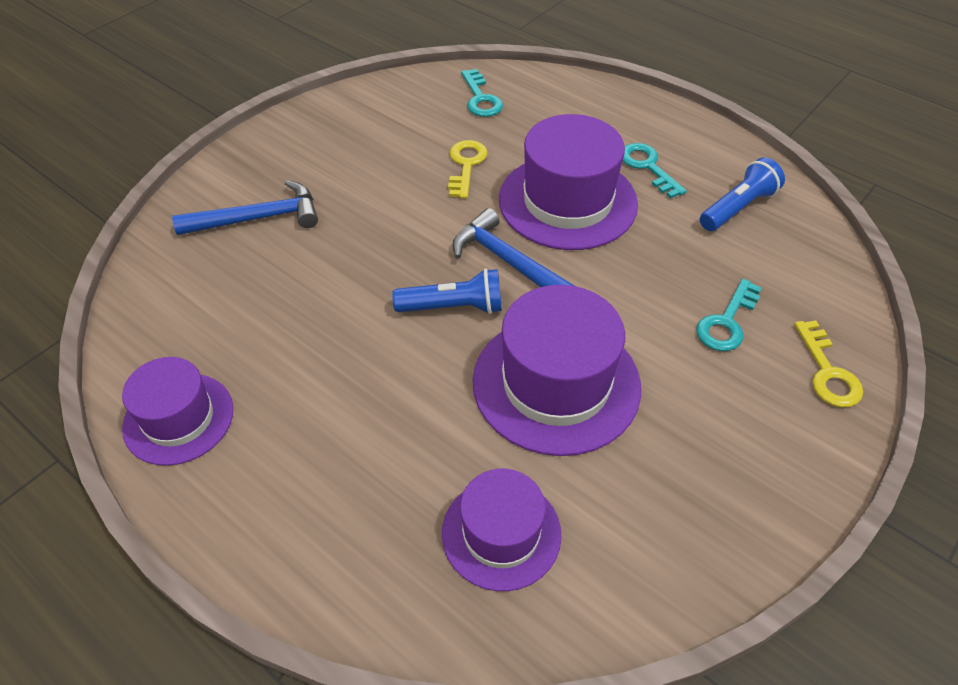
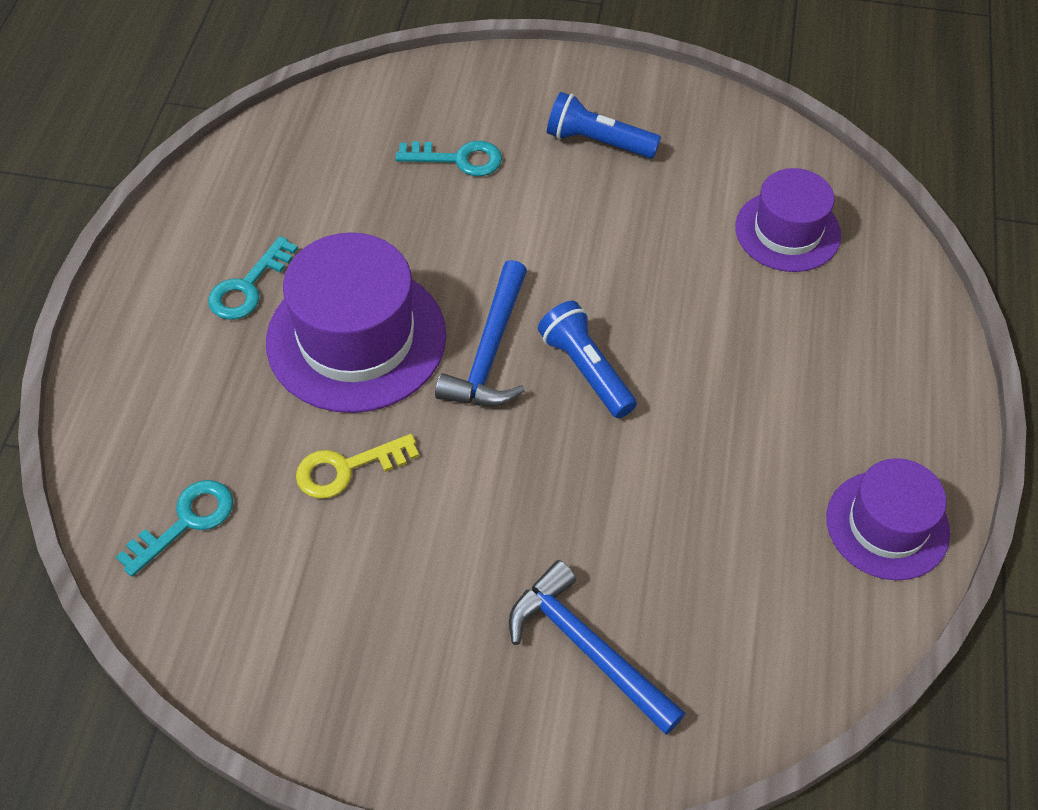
camera: 120 degrees left, 5 degrees up
purple hat [473,285,641,456] -> none
blue flashlight [700,157,785,231] -> blue flashlight moved to [547,92,661,158]
yellow key [794,320,863,407] -> none

